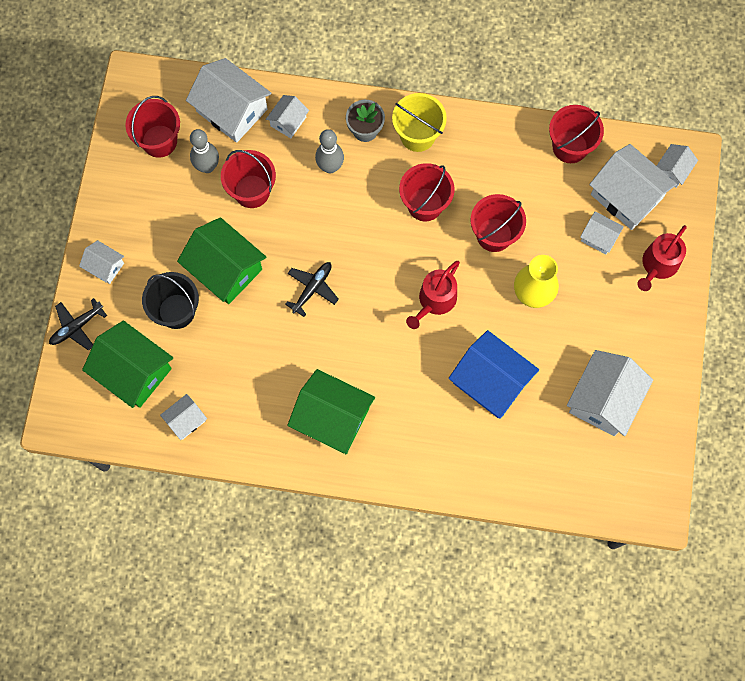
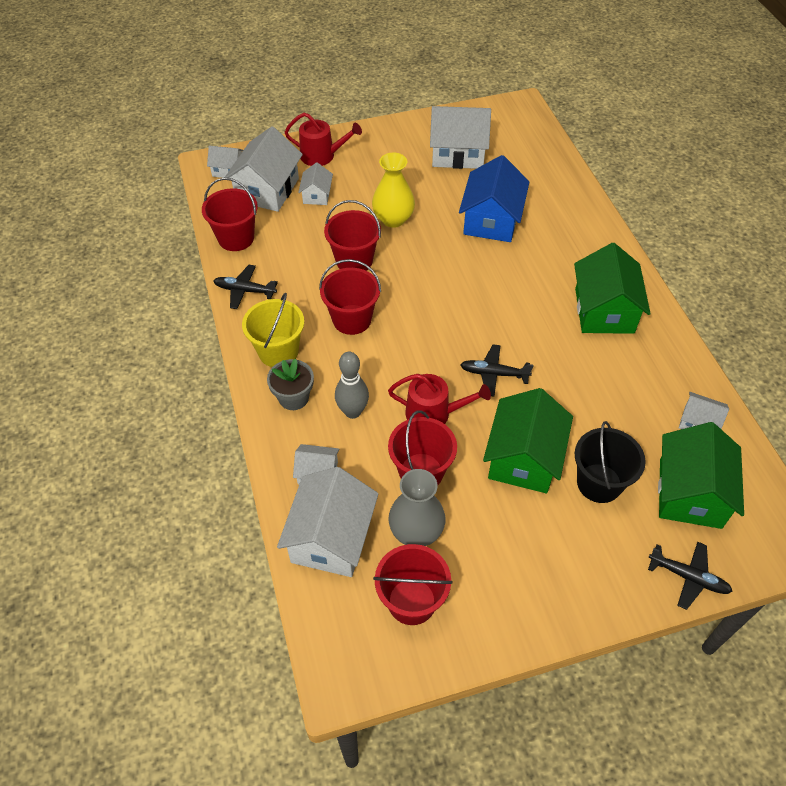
camera: 115 degrees left, 20 degrees down
white house [79,240,124,284] -> none
grey bowling pin [190,129,219,173] -> grey vase [389,469,445,546]
red watering can [406,261,460,329] -> red watering can moved to [388,374,491,424]
none -> black plane [214,265,278,309]

